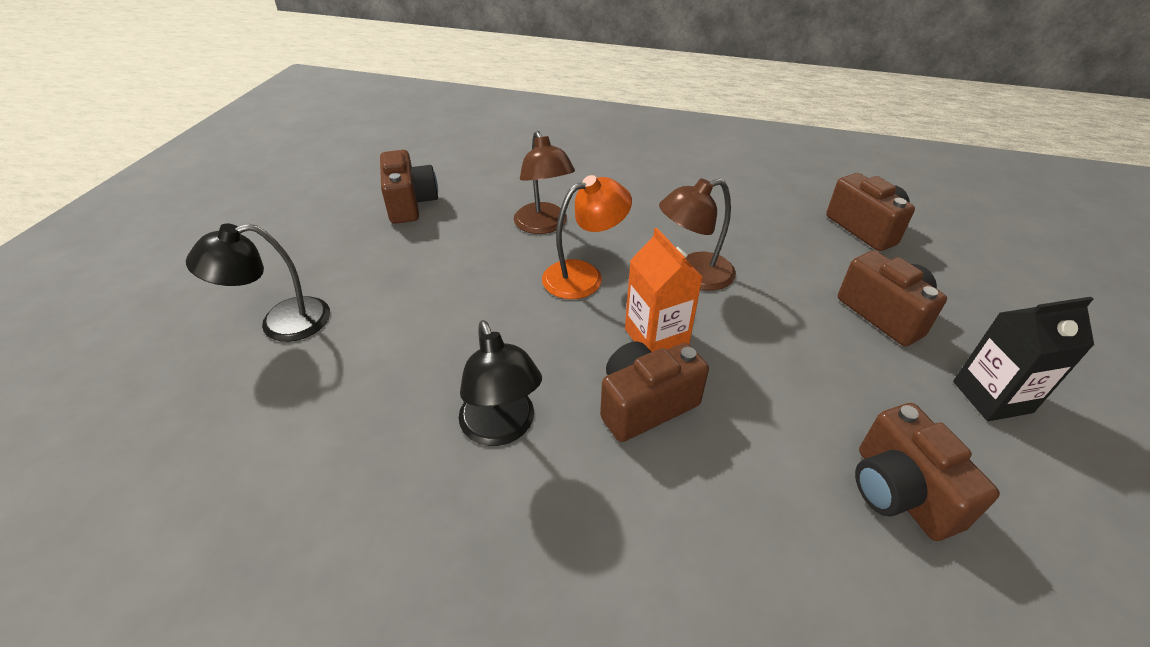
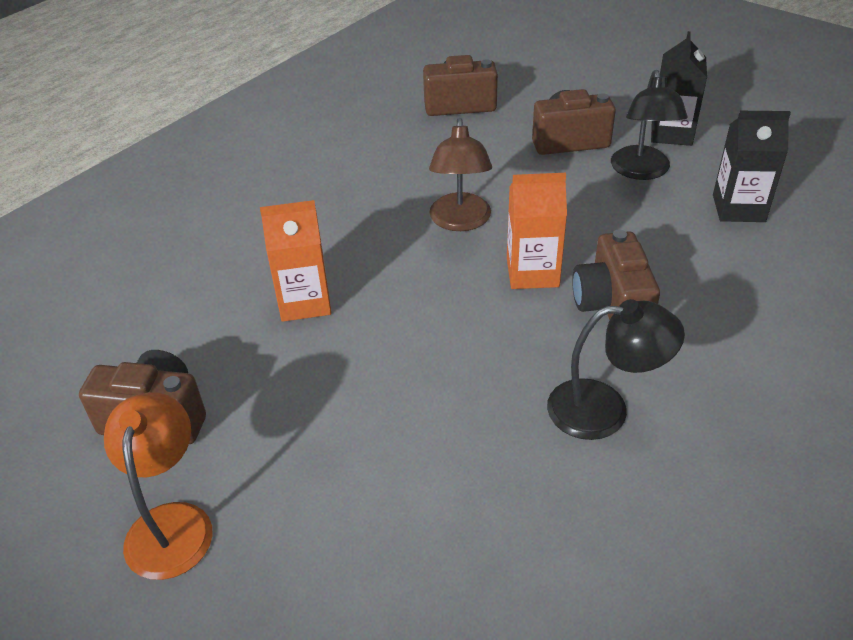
camera: 65 degrees left, 0 degrees up
black lamp [186,224,330,342] -> black lamp moved to [611,70,688,180]
brown lamp [514,131,575,234] -> orange carton [260,200,331,322]
orange lamp [542,175,632,299] -> orange lamp moved to [104,392,213,580]
brown camera [855,403,1000,541] -> black carton [713,111,791,222]

